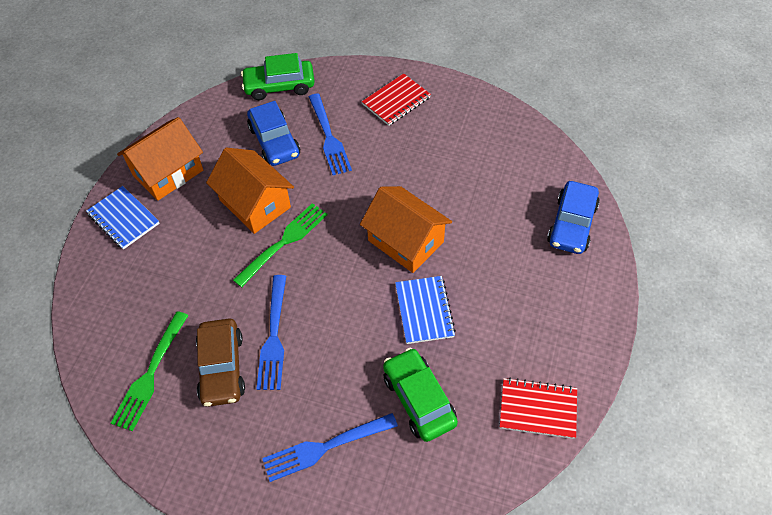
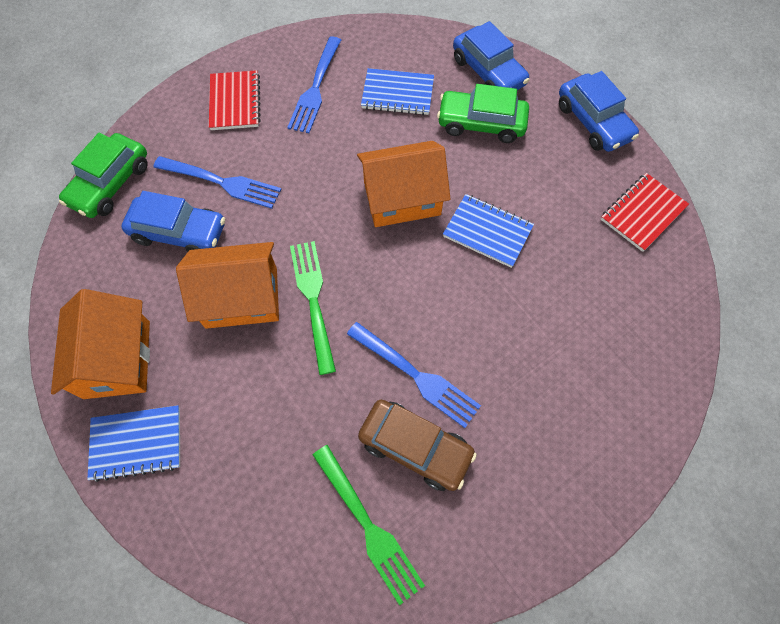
camera: 55 degrees left, 10 degrees up
blue fork [262,413,398,482] -> blue fork moved to [287,36,341,133]
green car [383,348,458,442] -> green car moved to [437,84,529,143]
none -> blue notebook [361,68,434,115]
none -> blue car [559,71,639,152]

